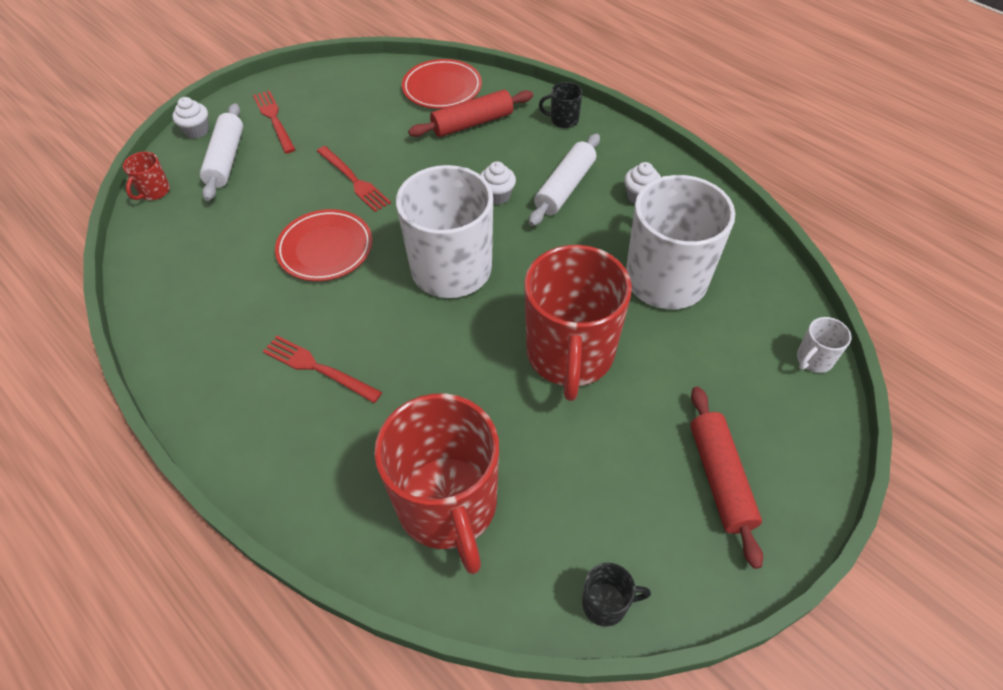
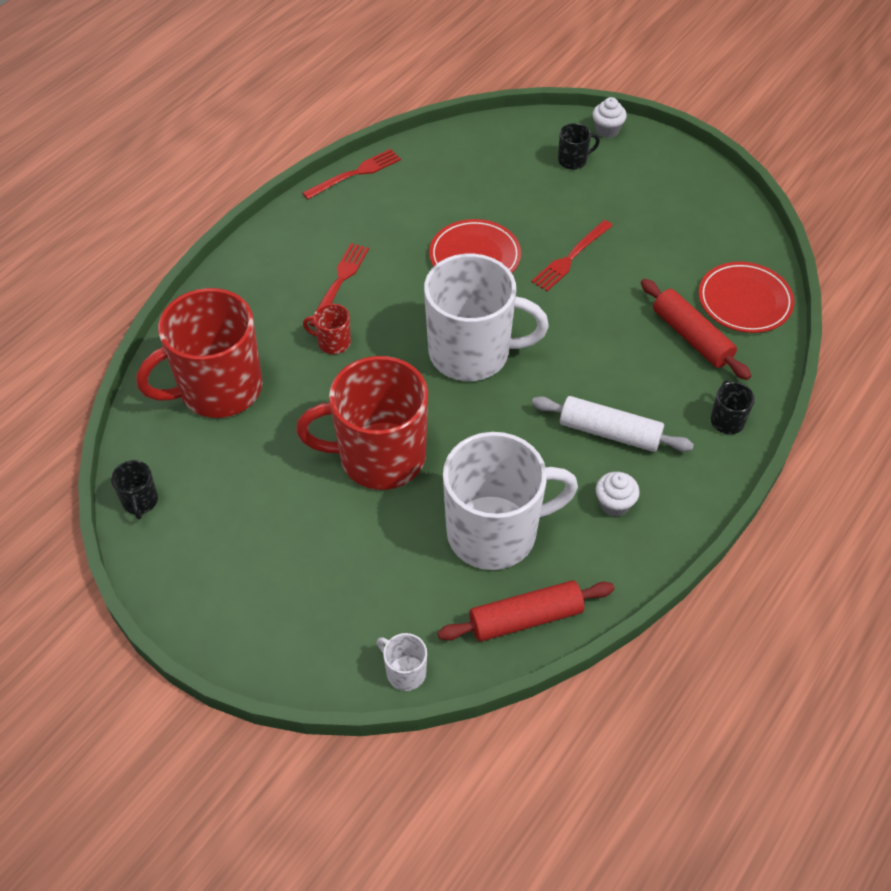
camera: 80 degrees right, 0 degrees up
red mug [123,152,170,200] -> red mug moved to [303,304,351,354]
white rolling pin [200,103,243,201] -> black mug [558,123,600,170]
red fork [253,90,296,154] -> red fork moved to [302,149,401,199]
white cupcake [480,161,516,205] -> none
red rolling pin [690,387,763,569] -> red rolling pin moved to [438,580,614,642]

